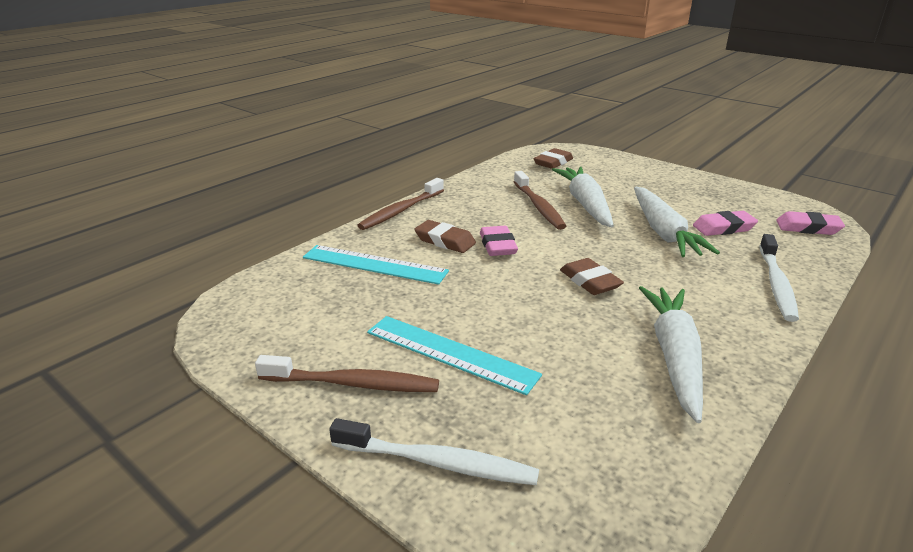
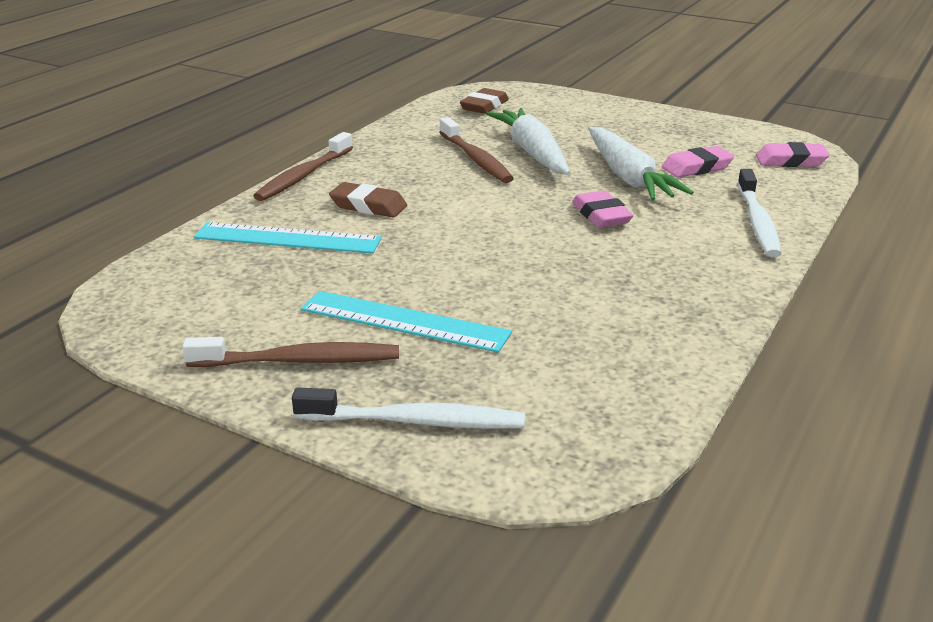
camera: 10 degrees left, 0 degrees up
pink eraser [480,226,518,256] -> pink eraser moved to [572,190,633,228]
brown eraser [560,258,624,295] -> none
white carrot [639,286,703,423] -> none

